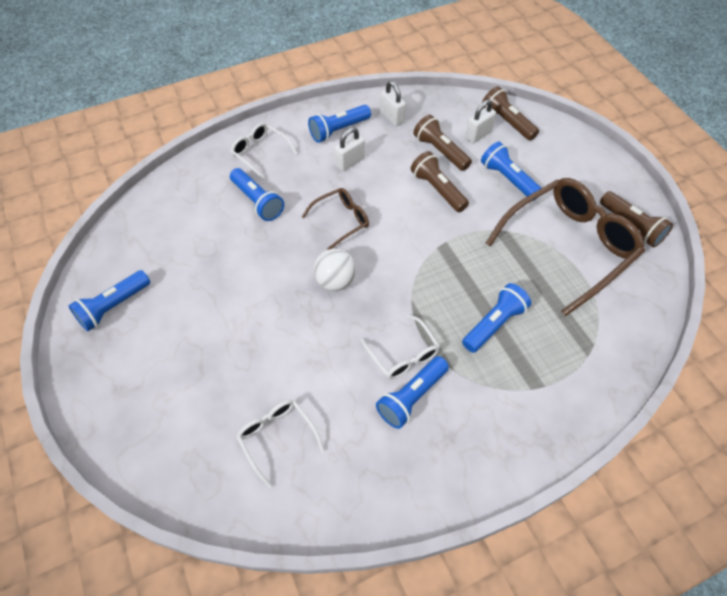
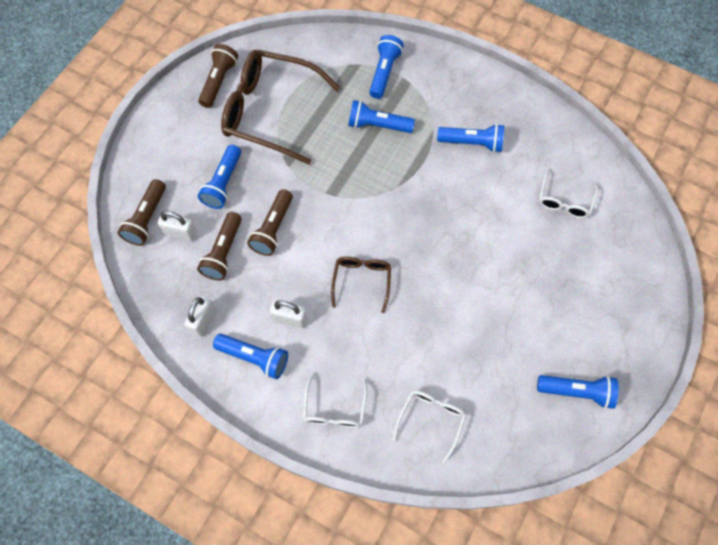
camera: 125 degrees left, 10 degrees up
blue flashlight [230,168,284,221] -> blue flashlight moved to [369,35,404,99]
brown glasses [302,188,369,250] -> brown glasses turned 75 degrees clockwise [331,257,391,313]
white ball [314,249,356,291] -> none
white glasses [360,314,440,380] -> white glasses moved to [393,390,466,463]

